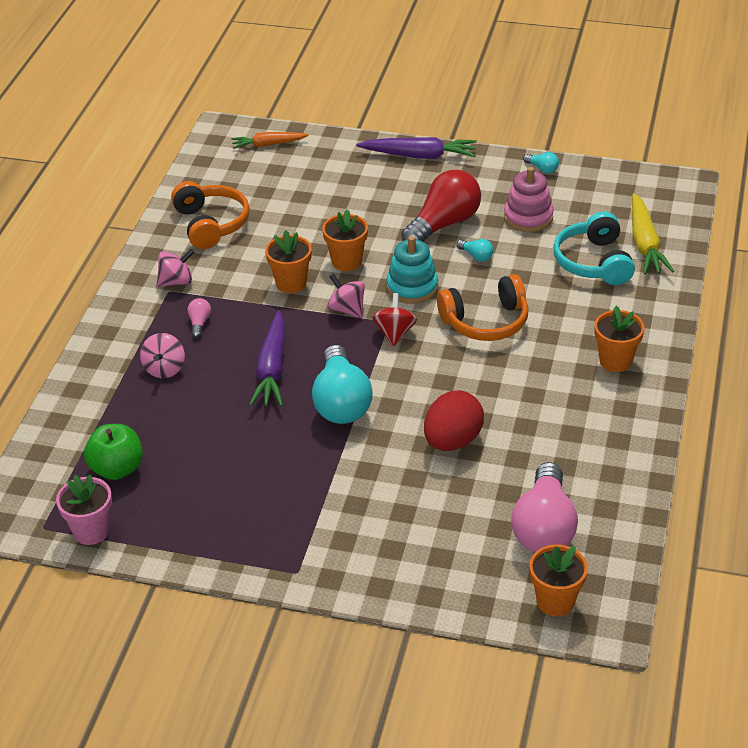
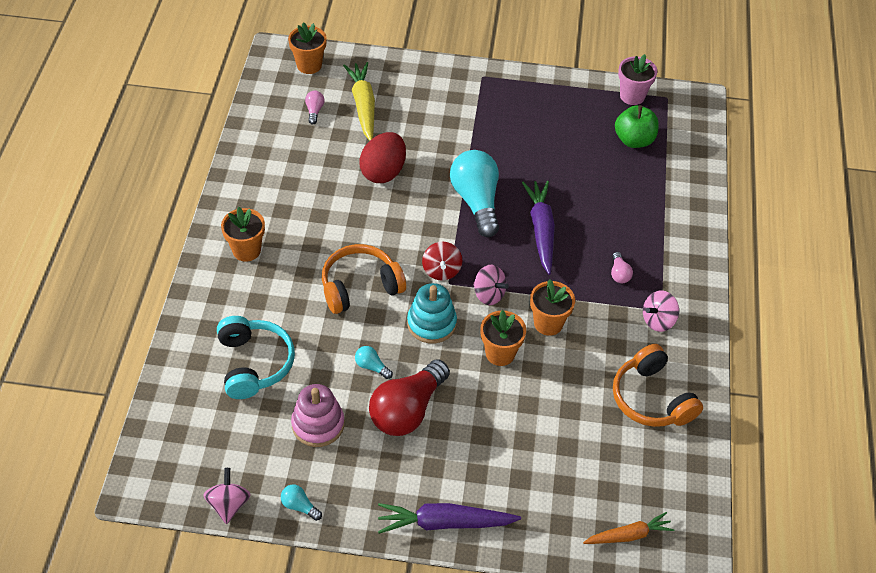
camera: 170 degrees right, 10 degrees up
pink spinning top [140,333,185,378] -> pink spinning top moved to [203,468,250,524]
pink light bulb [511,462,578,552] -> pink light bulb [305,91,325,125], size x0.42
yellow carrot [632,193,674,274] -> yellow carrot moved to [343,62,375,141]

